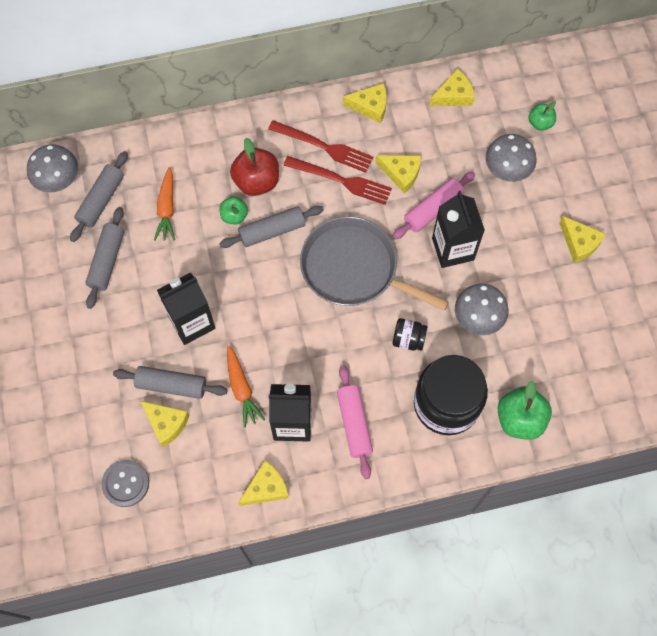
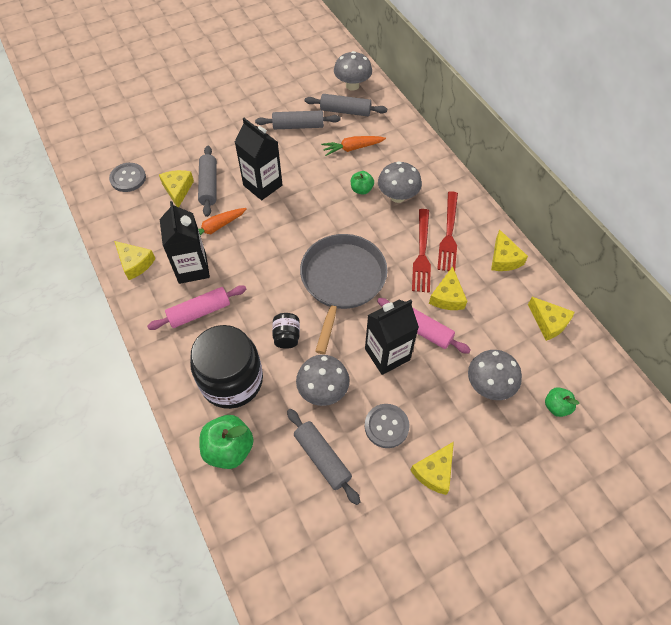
camera: 75 degrees right, 10 degrees down
yellow cheese [140,401,189,447] -> yellow cheese turned 150 degrees clockwise [159,170,194,207]
grey rolling pin [219,206,324,248] -> grey rolling pin moved to [287,409,360,505]
red apple [230,138,279,196] -> grey mushroom [378,161,422,203]
none -> grey button [365,404,409,448]

